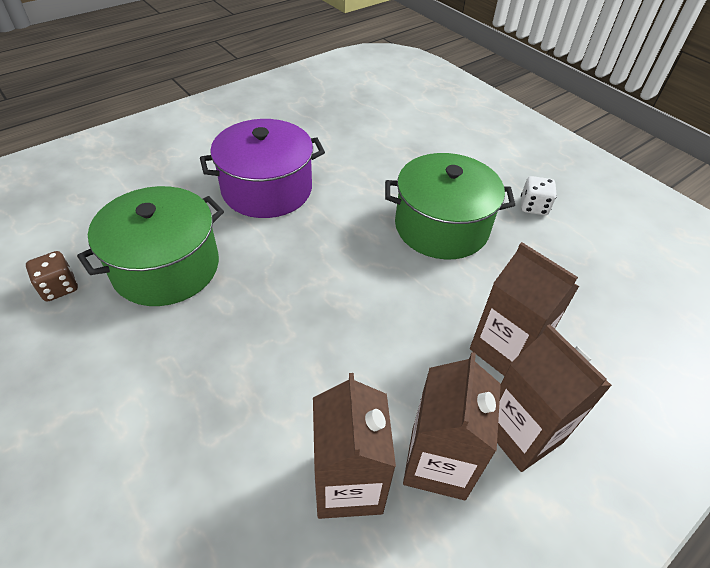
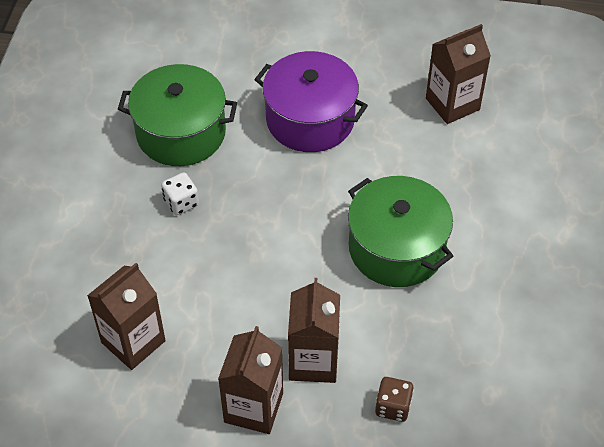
camera: 50 degrees right, 5 degrees up
brown dice [26,251,78,302] -> brown dice moved to [375,377,414,422]
brown carton [403,352,501,500] -> brown carton moved to [426,24,491,124]
white dice [521,176,557,215] -> white dice moved to [161,172,199,215]

